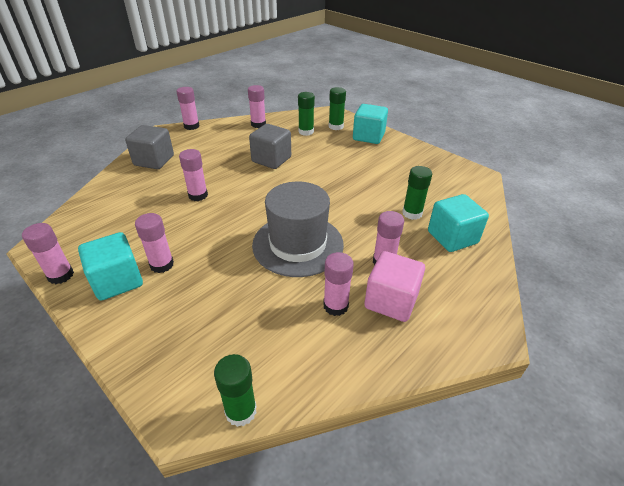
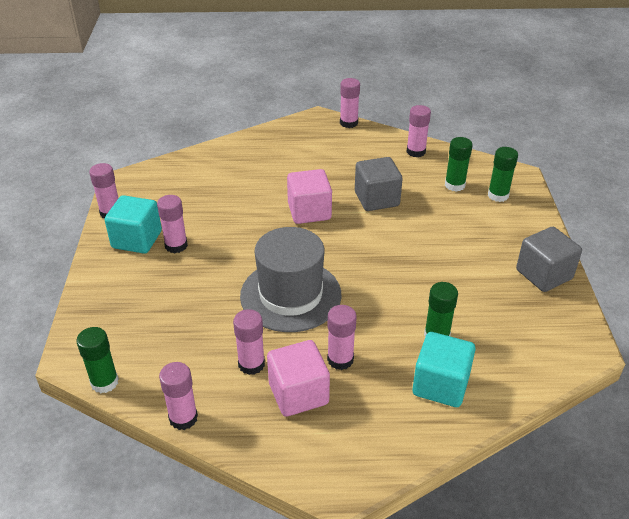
camera: 45 degrees right, 0 degrees up
grey cube [125,125,174,169] -> grey cube moved to [516,227,582,292]
pink glue stick [179,149,208,201] -> pink glue stick moved to [159,362,198,430]
turquoise cube [353,104,388,144] -> none
none -> pink cube [287,169,332,224]

